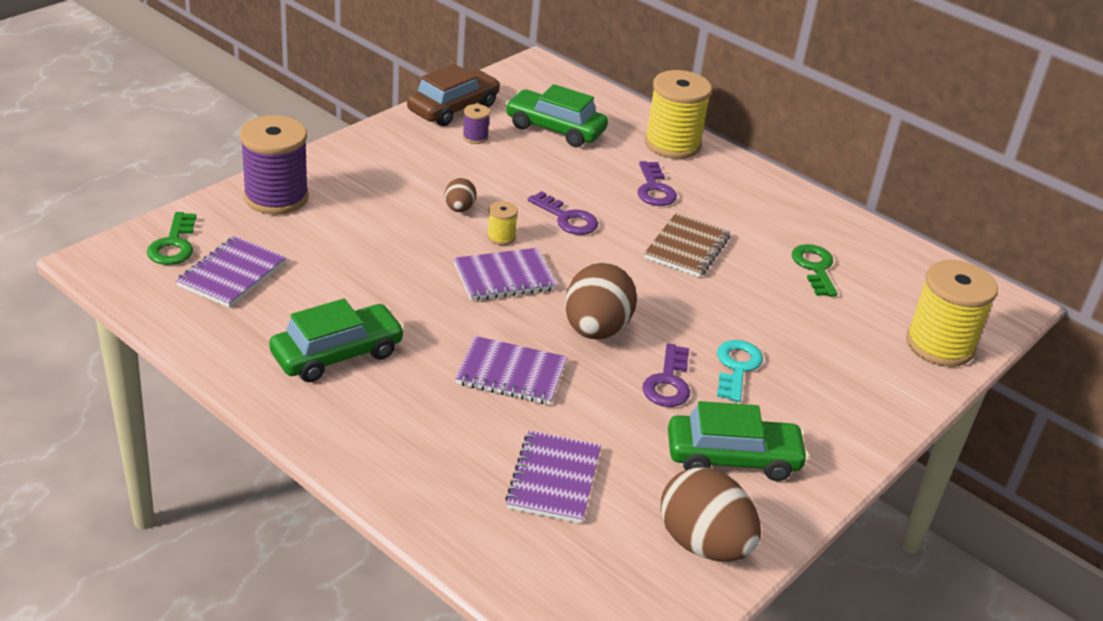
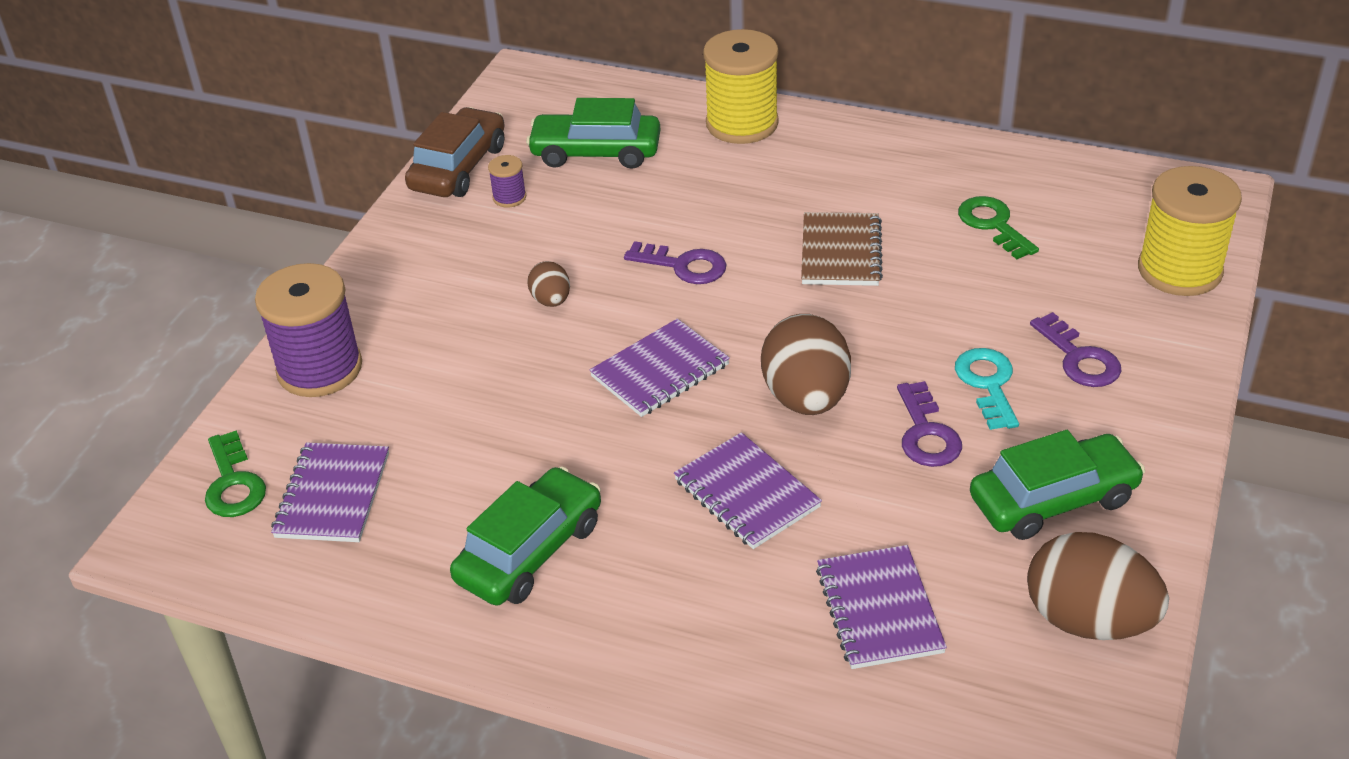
camera: 15 degrees left, 5 degrees up
purple notebook [455,336,567,405] -> purple notebook turned 60 degrees clockwise [674,432,822,549]
yellow spool [487,201,518,245] -> none
purple key [637,161,677,206] -> purple key moved to [1030,312,1121,387]

